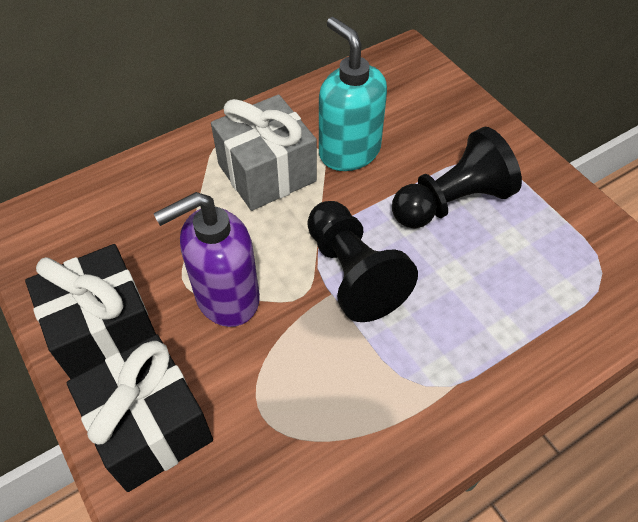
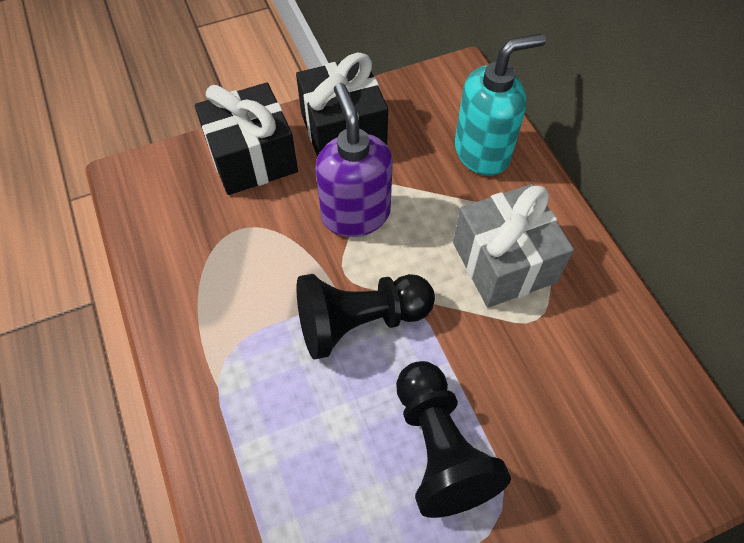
camera: 100 degrees right, 5 degrees up
turquoise soap dispenser [319,17,387,171] -> turquoise soap dispenser moved to [455,34,546,176]

